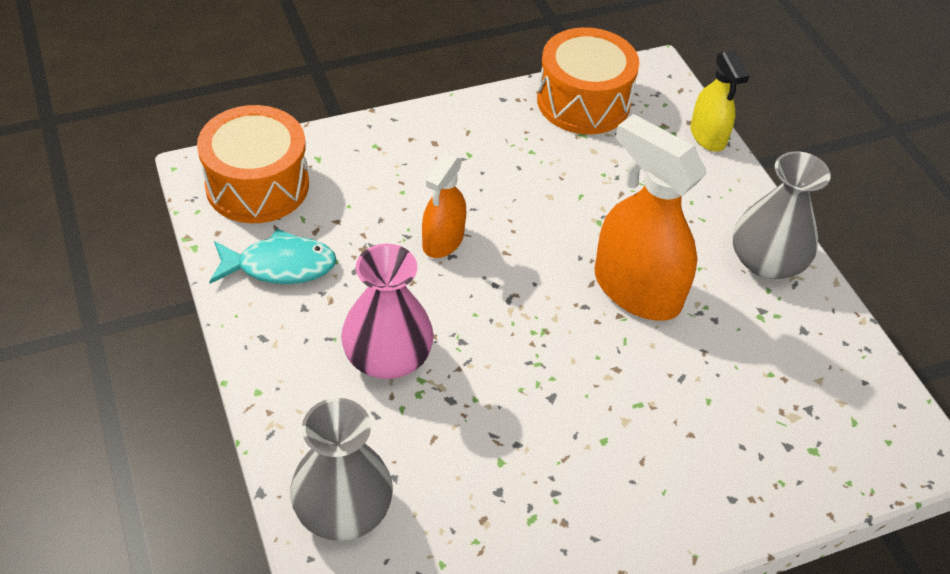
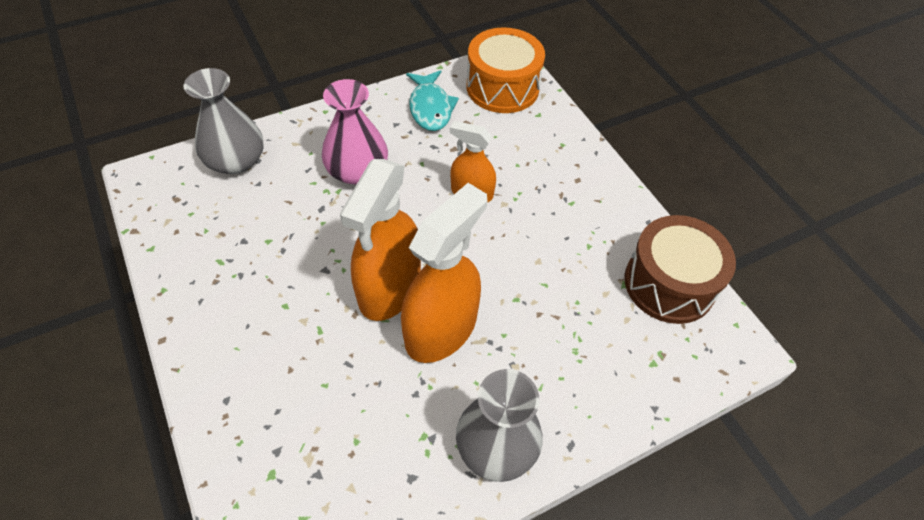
camera: 85 degrees right, 5 degrees up
orange drum [537,27,639,134] -> brown drum [624,215,736,324]
yellow spray bottle [690,50,749,152] -> none
none -> orange spray bottle [340,159,421,321]

